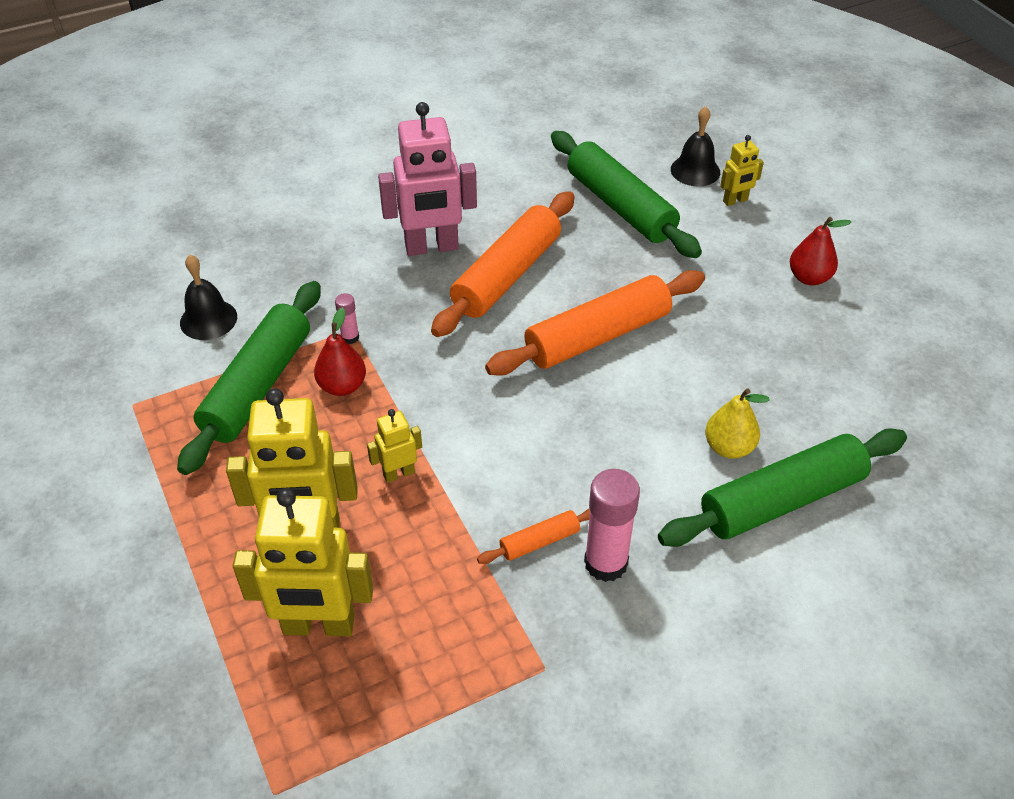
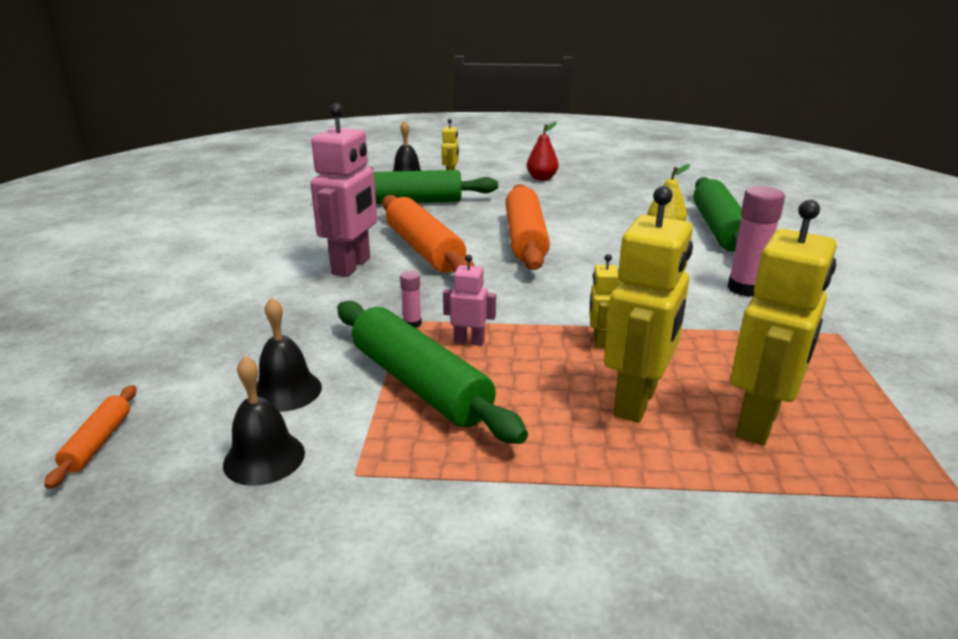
camera: 60 degrees left, 20 degrees down
red pear [314,307,366,396] -> pink robot [443,254,496,346]
orange rolling pin [477,508,590,564] -> orange rolling pin moved to [44,385,136,489]
none -> black bell [223,356,305,486]

